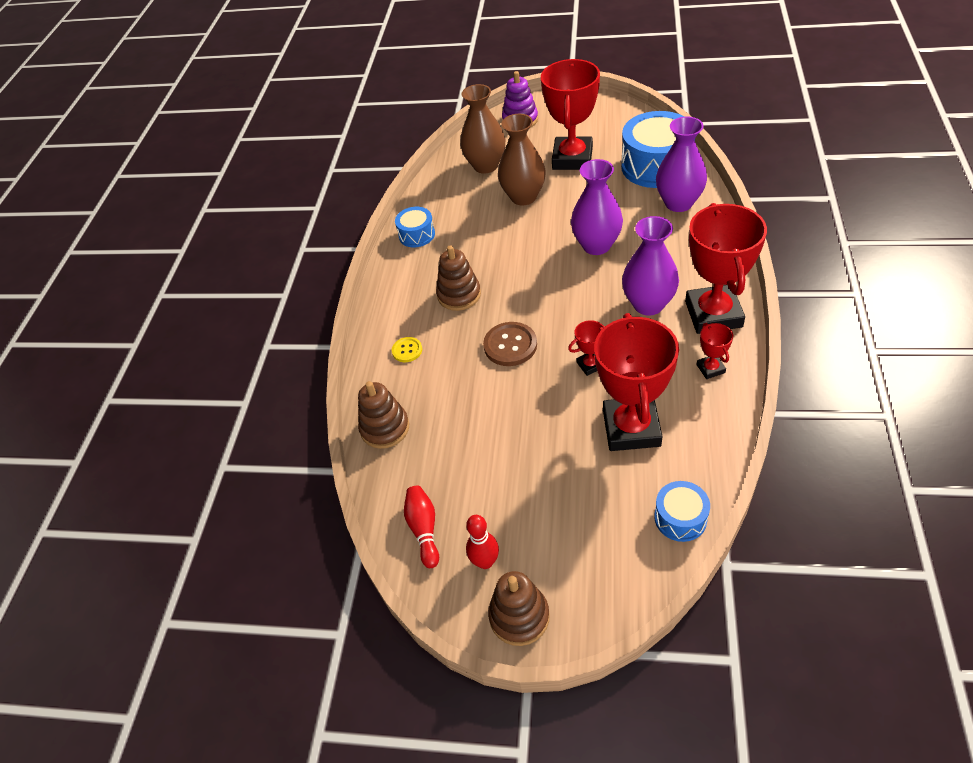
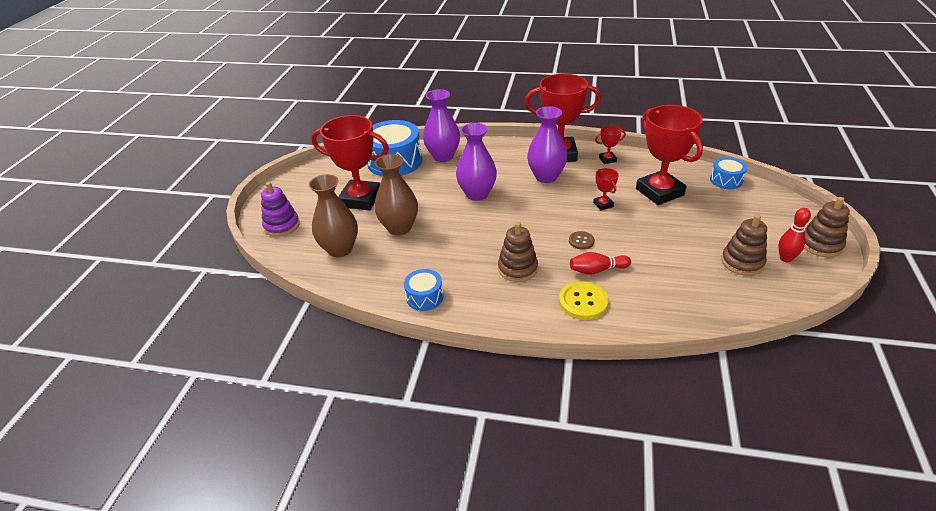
camera: 90 degrees left, 10 degrees down
brown stacking toy [358,381,409,449] -> brown stacking toy moved to [721,214,767,276]
yellow button [392,337,422,362] -> yellow button [559,281,609,320], size x1.72
red bowling pin [404,486,439,568] -> red bowling pin moved to [570,252,631,275]
brown button [483,322,537,366] -> brown button [569,231,595,250], size x0.58
red trophy [594,313,679,451] -> red trophy turned 60 degrees clockwise [636,105,703,205]

